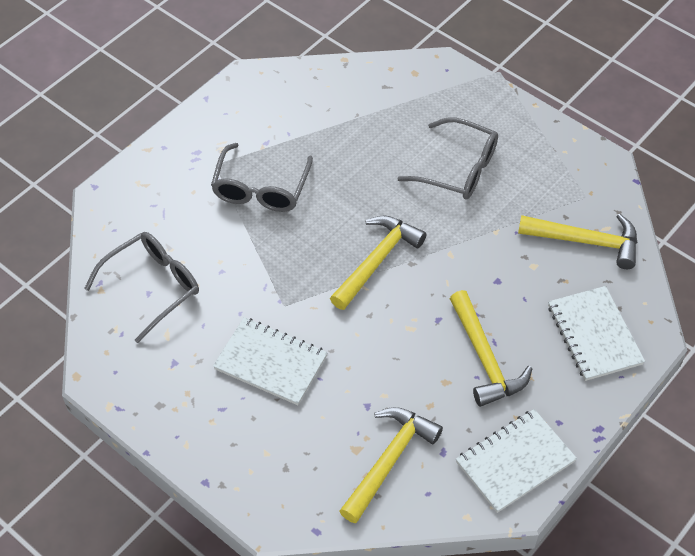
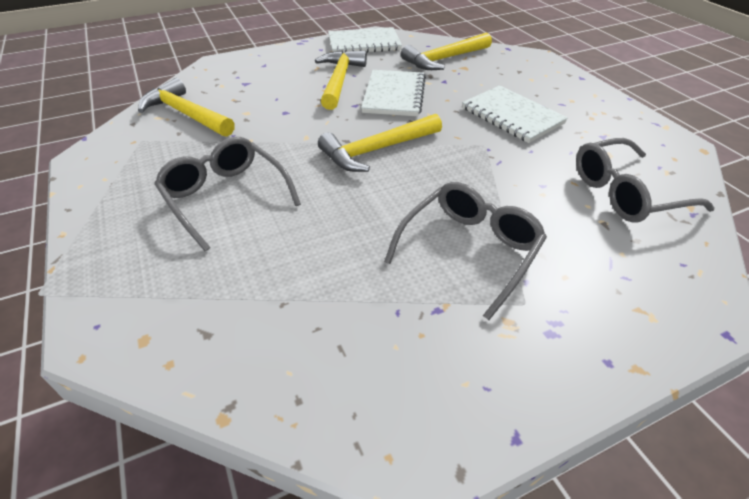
camera: 155 degrees left, 10 degrees down
white notebook [548,286,645,381] -> white notebook moved to [361,70,426,116]

